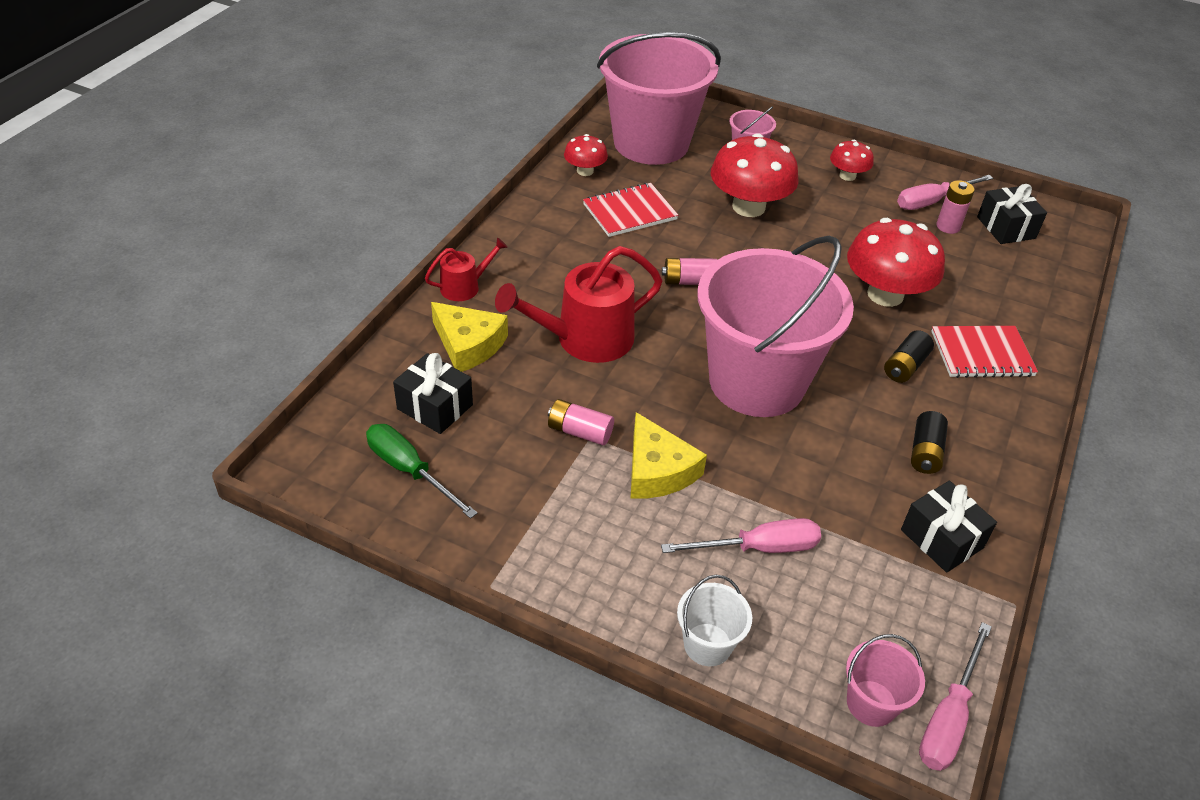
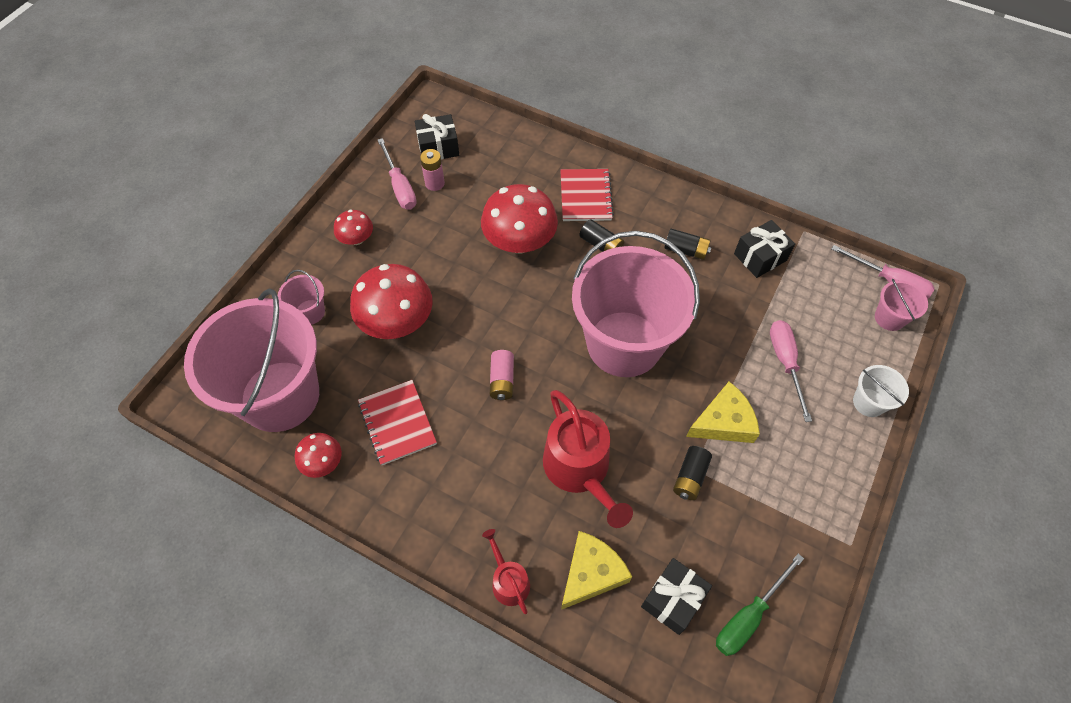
camera: 85 degrees left, 15 degrees up
pink battery [548,399,614,445] -> black battery [673,446,712,500]

